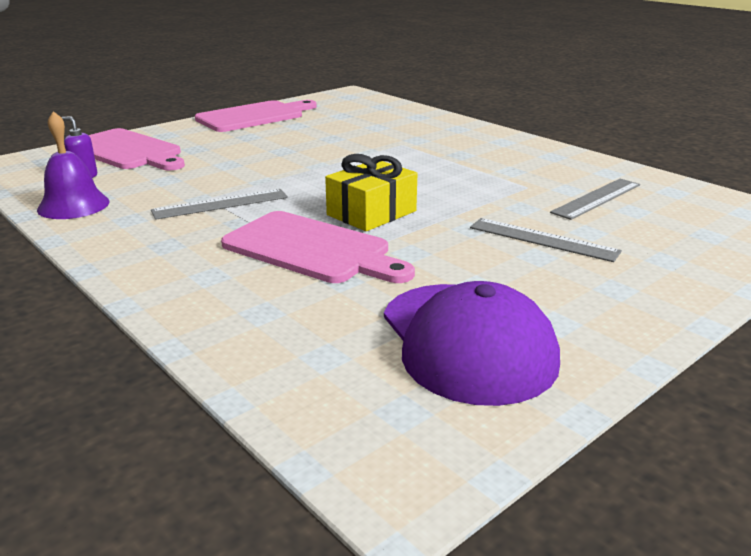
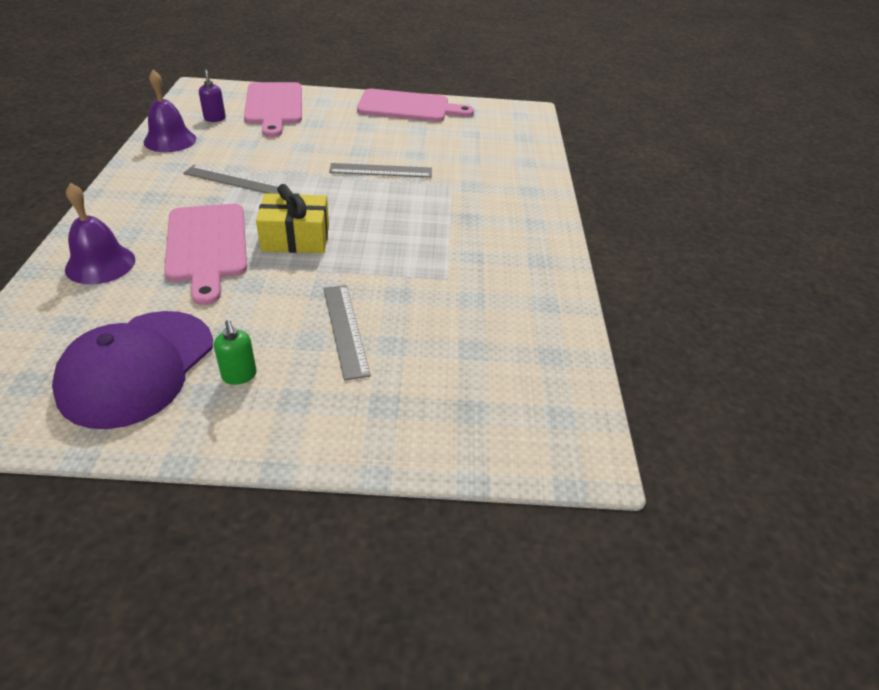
camera: 40 degrees right, 15 degrees up
grey ruler [550,179,640,220] -> grey ruler moved to [329,163,432,178]
none -> purple bell [65,183,135,285]
none -> green soap dispenser [214,320,257,385]

